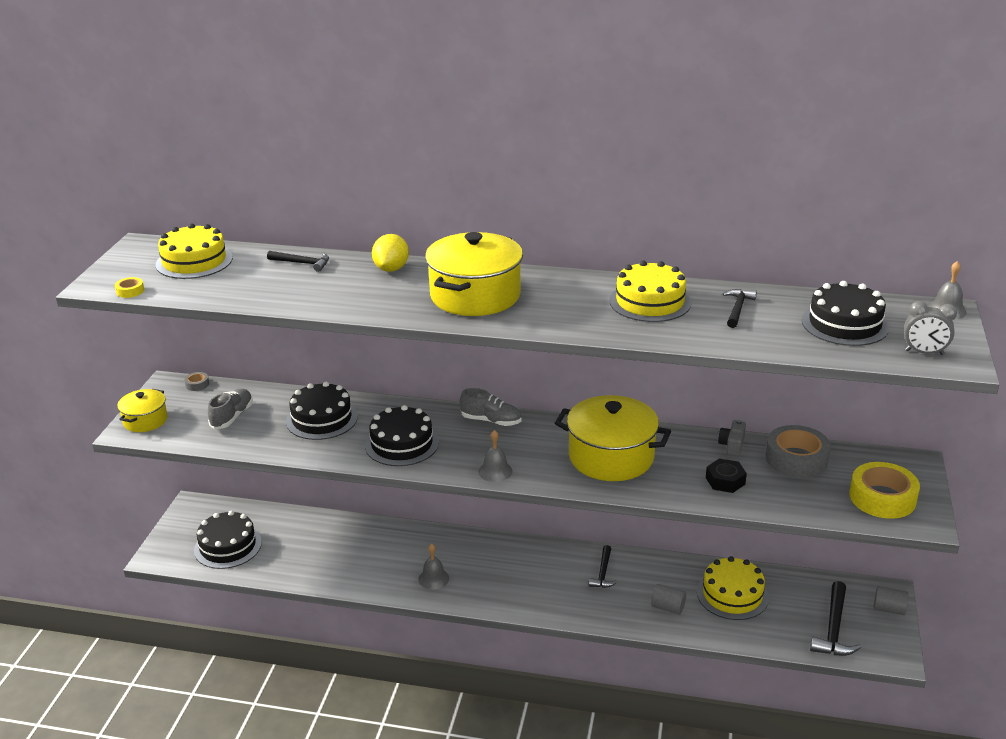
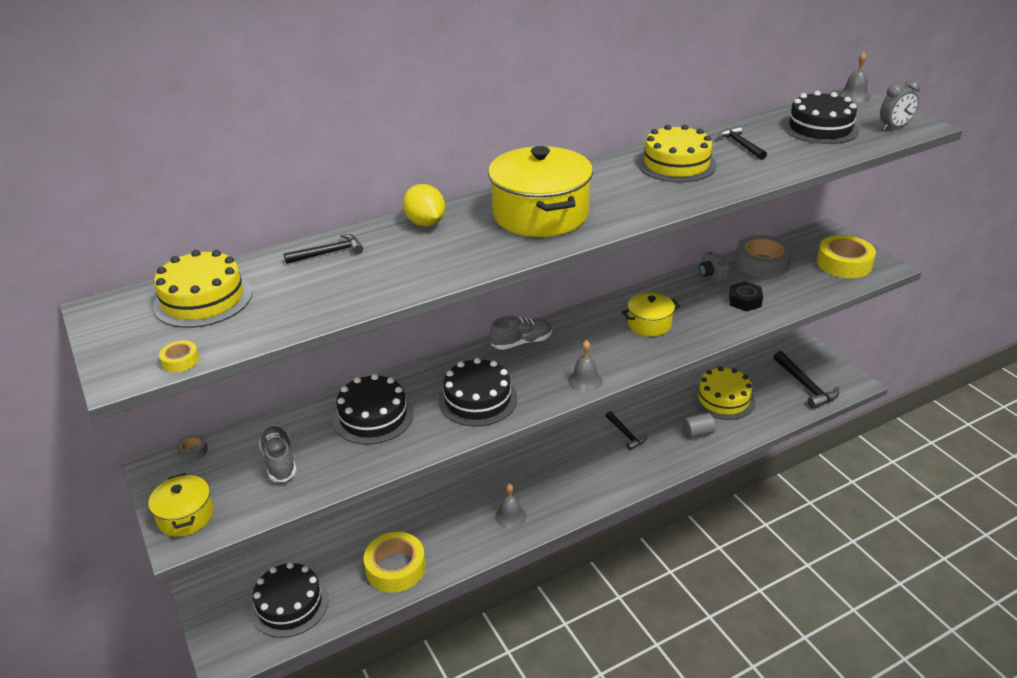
camera: 40 degrees left, 5 degrees up
yellow pot [555,395,671,481] -> yellow pot [622,292,680,336], size x0.54
grey cylinder [874,586,908,615] -> none
none -> yellow tape [364,532,426,593]

